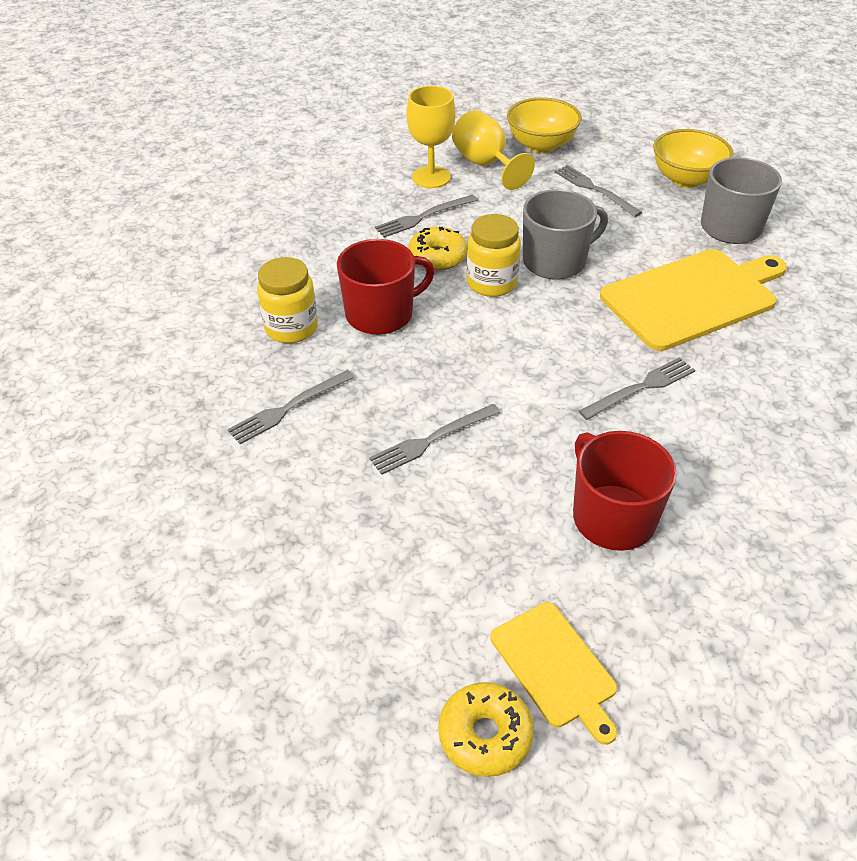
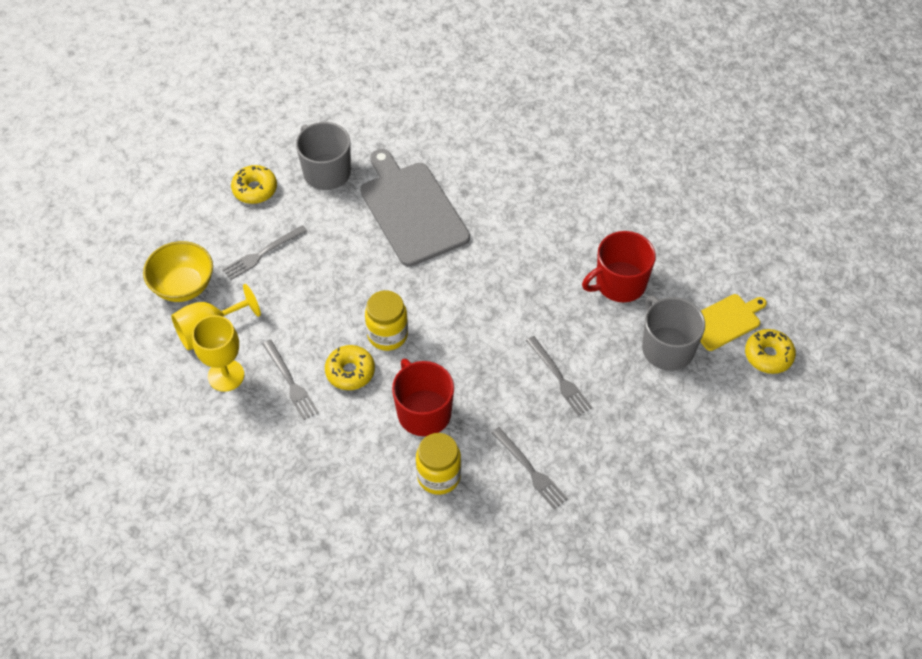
camera: 90 degrees left, 10 degrees up
grey mug [523,189,608,280] -> grey mug moved to [642,296,705,371]
grey fork [579,357,695,420] -> none
yellow cutting board [600,249,787,351] -> grey cutting board [360,149,470,267]
yellow bowl [653,129,733,188] -> yellow donut [231,165,277,204]

